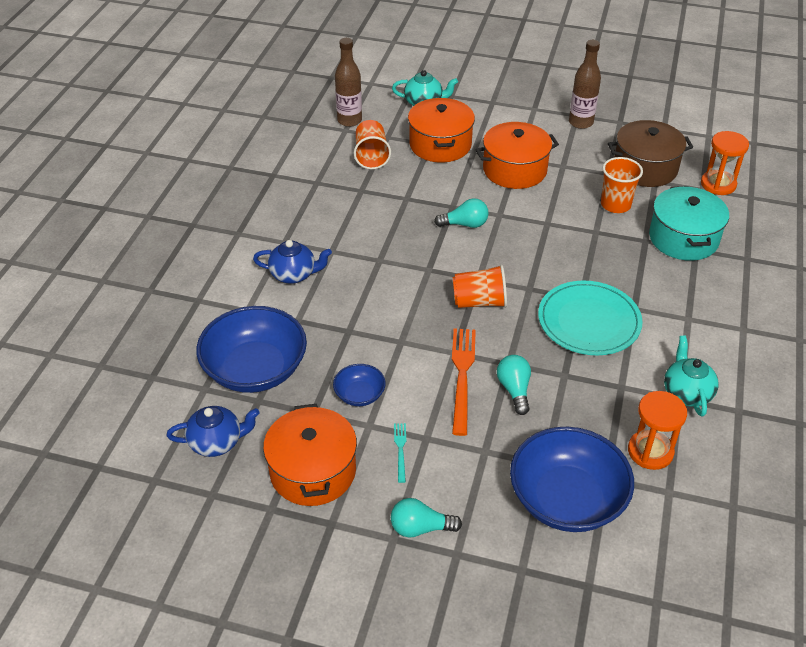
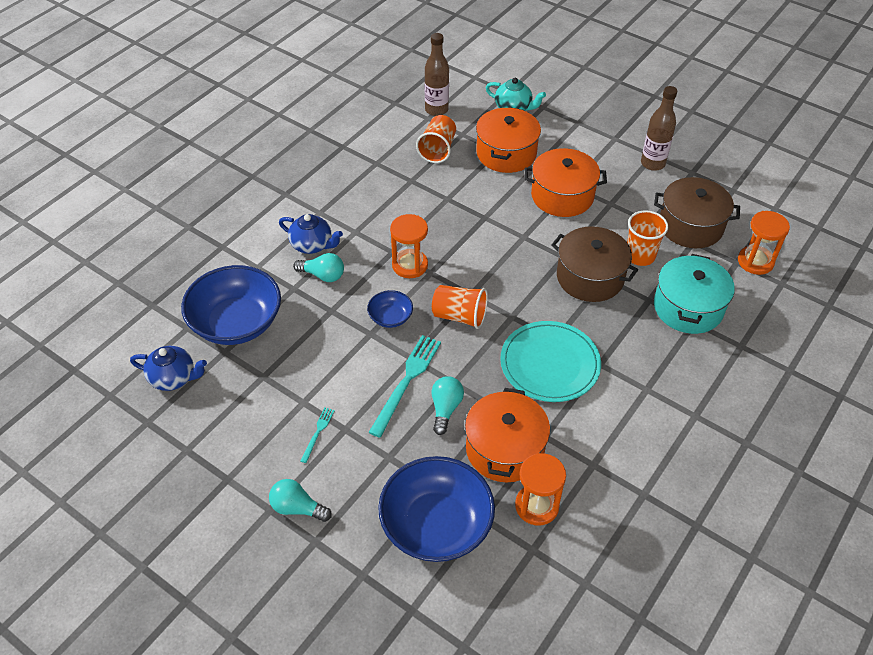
camera: 20 degrees right, 5 degrees up
orange pot [263,404,357,506] -> orange pot moved to [465,388,550,482]
blue bowl [333,364,386,406] -> blue bowl moved to [367,290,413,328]
turquoise light bulb [434,198,489,228] -> turquoise light bulb moved to [293,253,344,282]
orange fork [452,329,476,436] -> turquoise fork [368,335,441,438]
turquoise teapot [664,335,719,417] -> none
none -> orange hourglass [390,214,428,278]
none -> brown pot [551,226,638,302]

